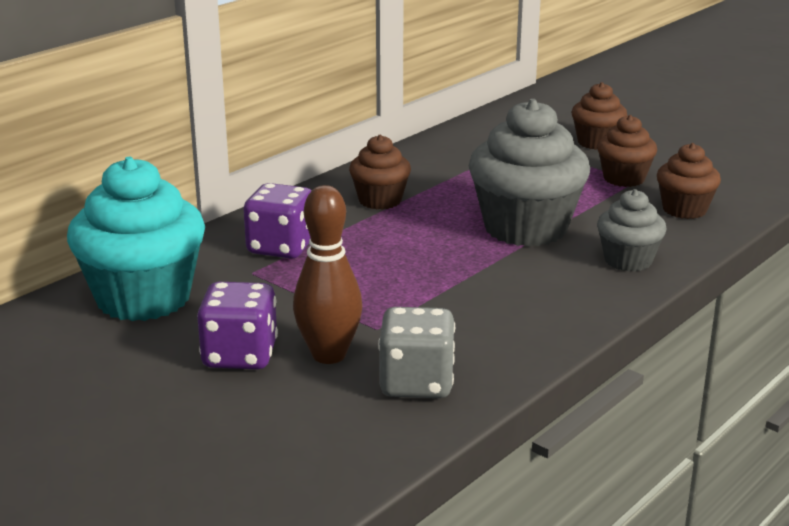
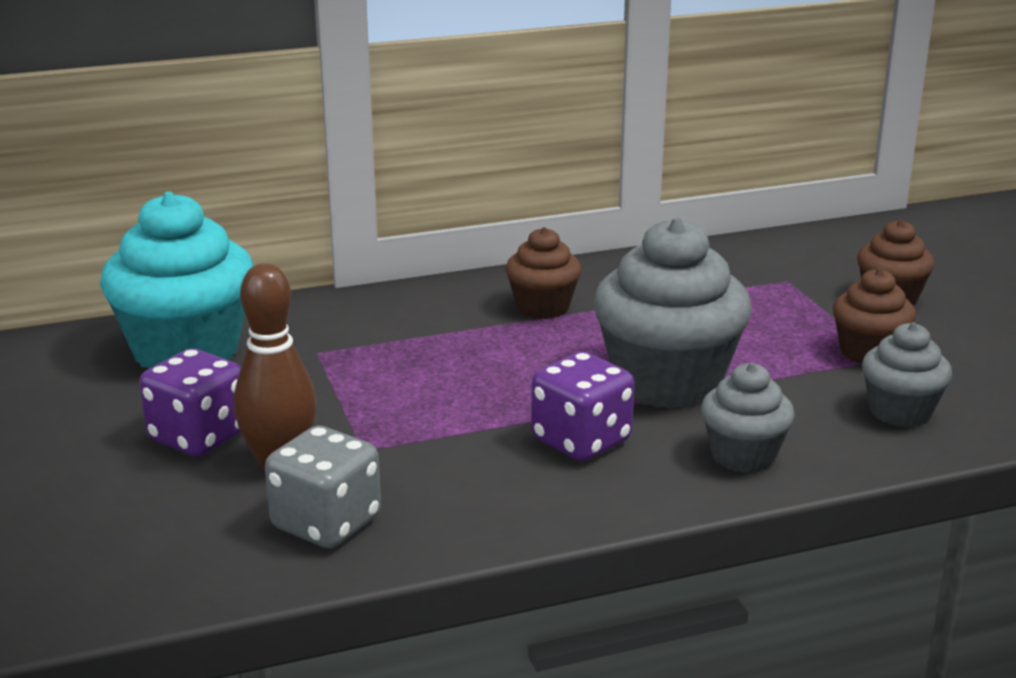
camera: 30 degrees right, 0 degrees up
purple dice [243,183,312,259] -> purple dice moved to [531,352,634,461]
brown cupcake [657,143,721,219] -> grey cupcake [862,323,952,427]

